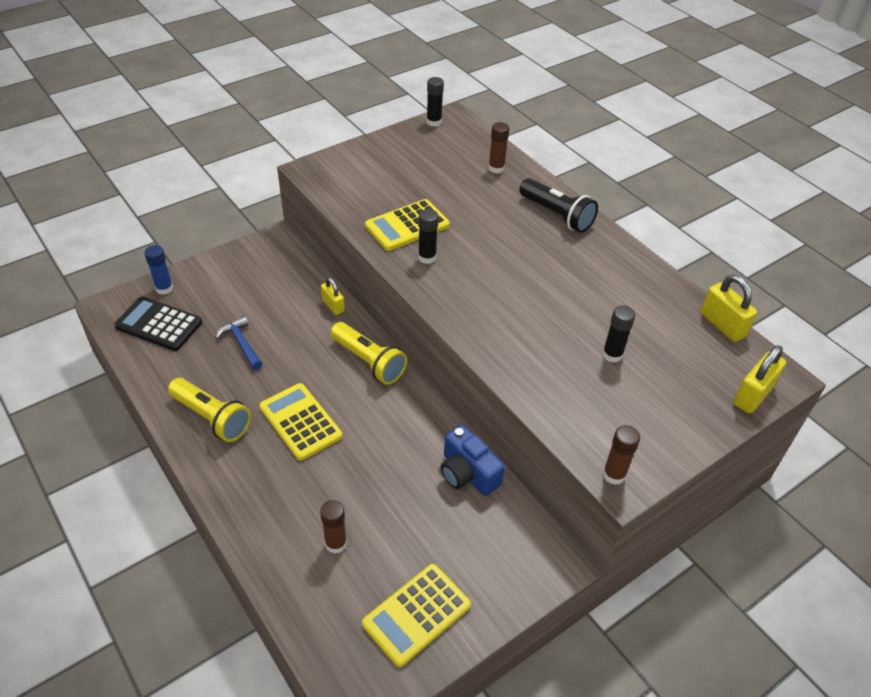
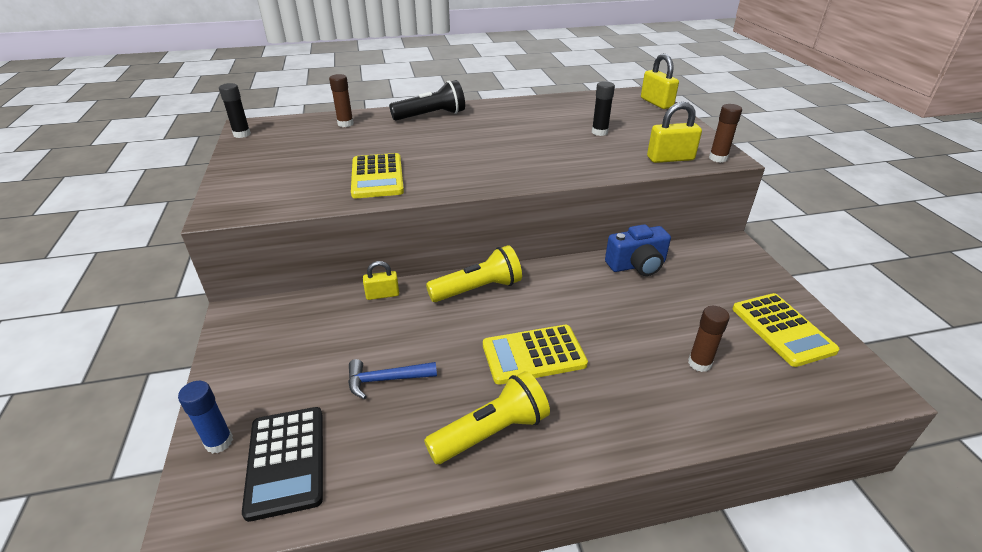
camera: 65 degrees left, 10 degrees down
black calculator [114,297,202,351] -> black calculator turned 60 degrees counterclockwise [242,407,323,522]
black glue stick [418,209,439,264] -> none
yellow padlock [701,274,757,342] -> yellow padlock moved to [647,102,702,163]

